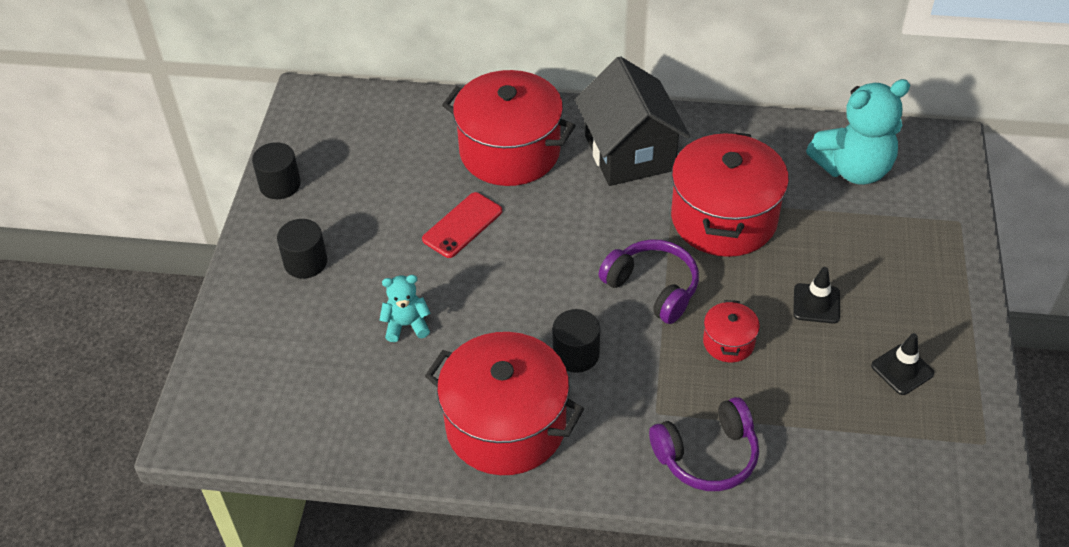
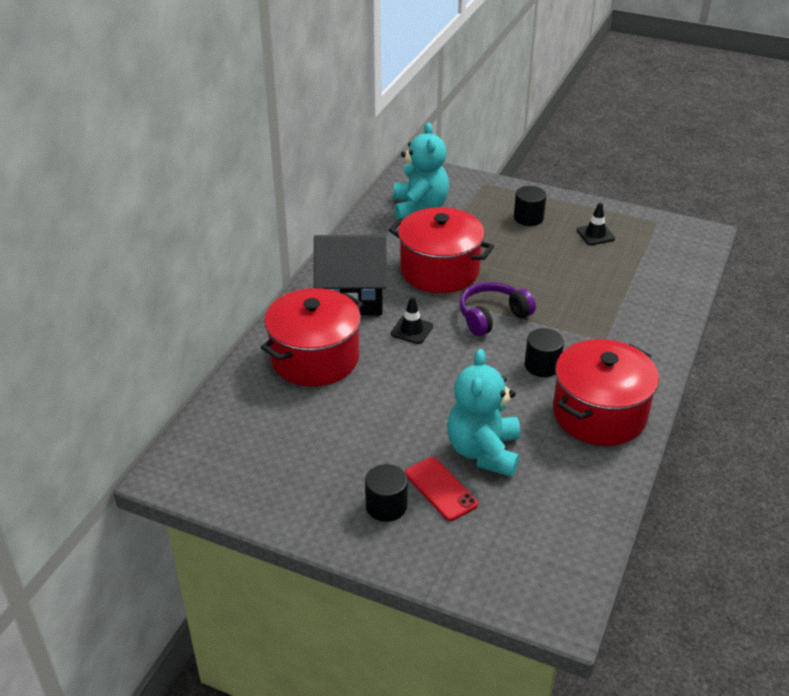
camera: 75 degrees left, 10 degrees down
black cylinder [252,142,301,199] -> black cylinder moved to [514,186,546,226]
turquoise teddy bear [380,275,430,342] -> turquoise teddy bear [447,349,520,477], size x1.95
red phone [422,192,502,258] -> red phone moved to [405,457,478,521]
purple headphones [649,397,759,491] -> none
red pot [703,300,760,362] -> none
black traffic cone [793,267,840,324] -> black traffic cone moved to [391,296,433,344]

